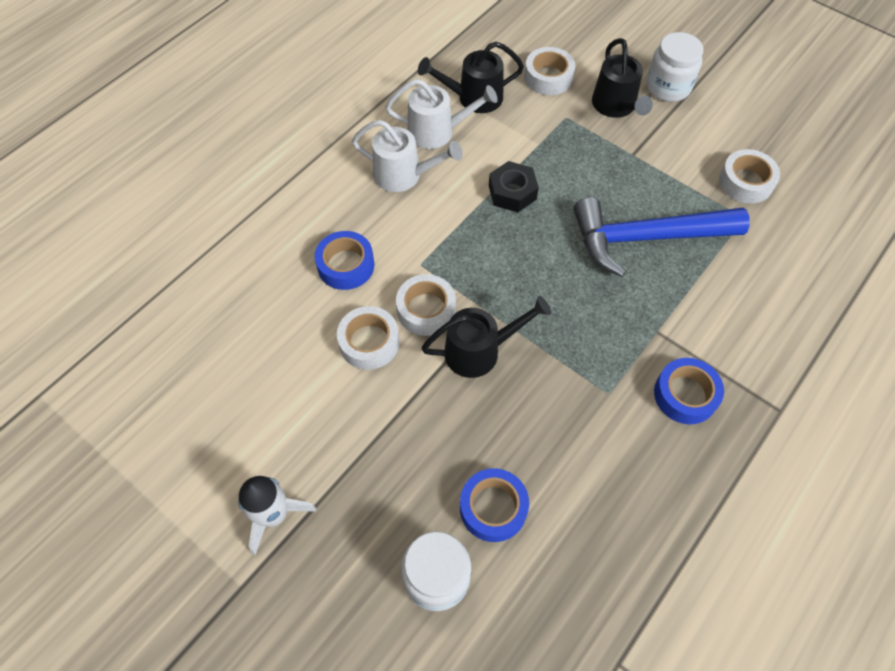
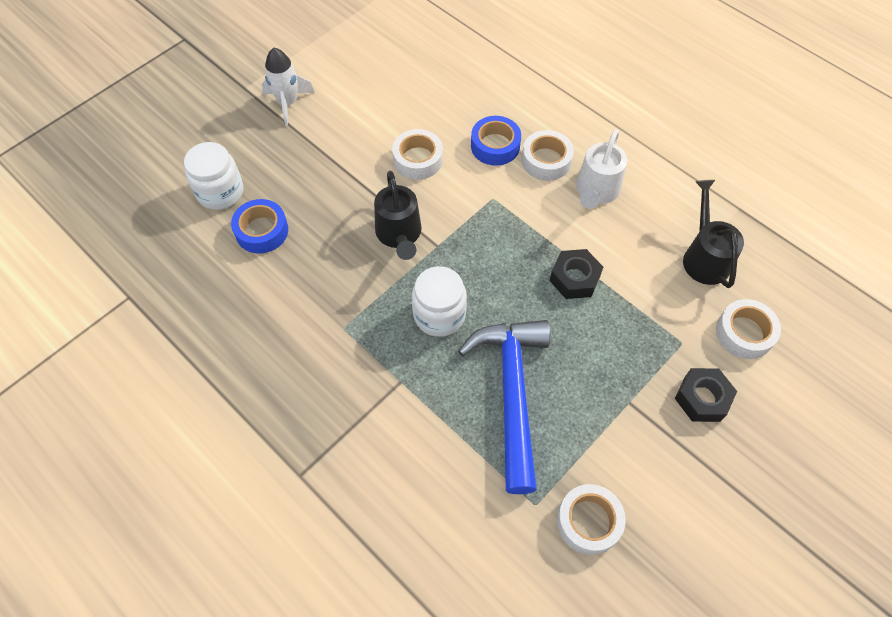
camera: 95 degrees right, 0 degrees up
white watering can [385,79,498,149] -> none
white tape [396,274,456,336] -> white tape moved to [522,130,574,181]
black watering can [592,38,653,118] -> black nut [675,368,737,422]
white jar [646,32,703,102] -> white jar moved to [412,266,467,337]
blue tape [654,358,724,424] -> none

